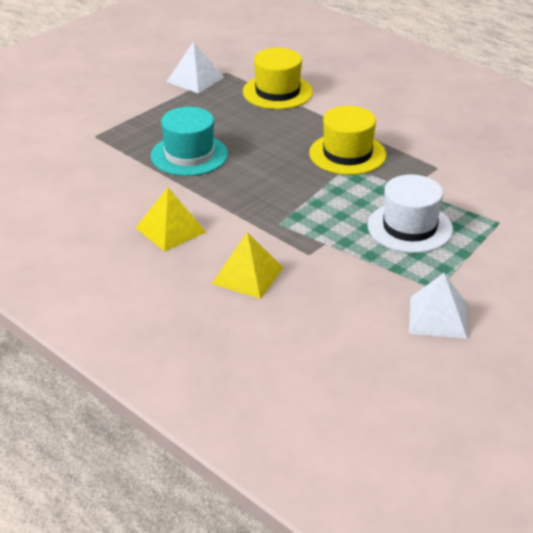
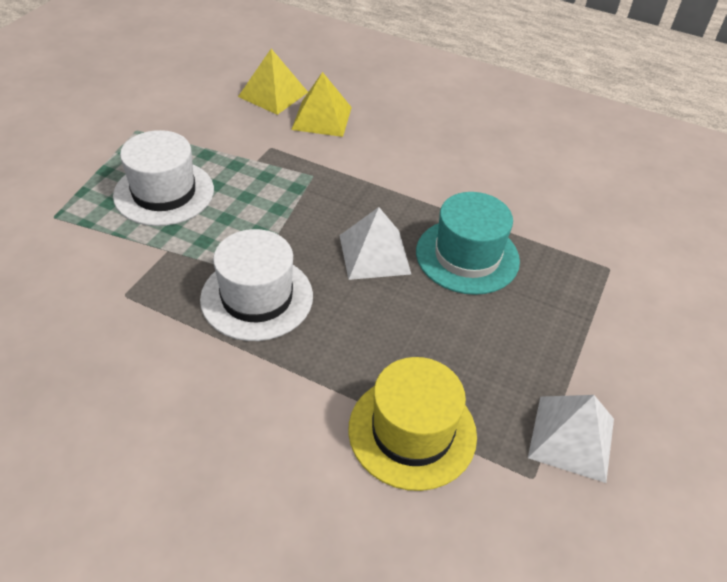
camera: 160 degrees right, 10 degrees up
yellow pyramid [136,188,206,252] -> yellow pyramid moved to [238,49,308,115]
yellow hat [309,106,386,175] -> white hat [200,229,313,341]
white pyramid [409,273,467,339] -> white pyramid moved to [339,207,411,280]

